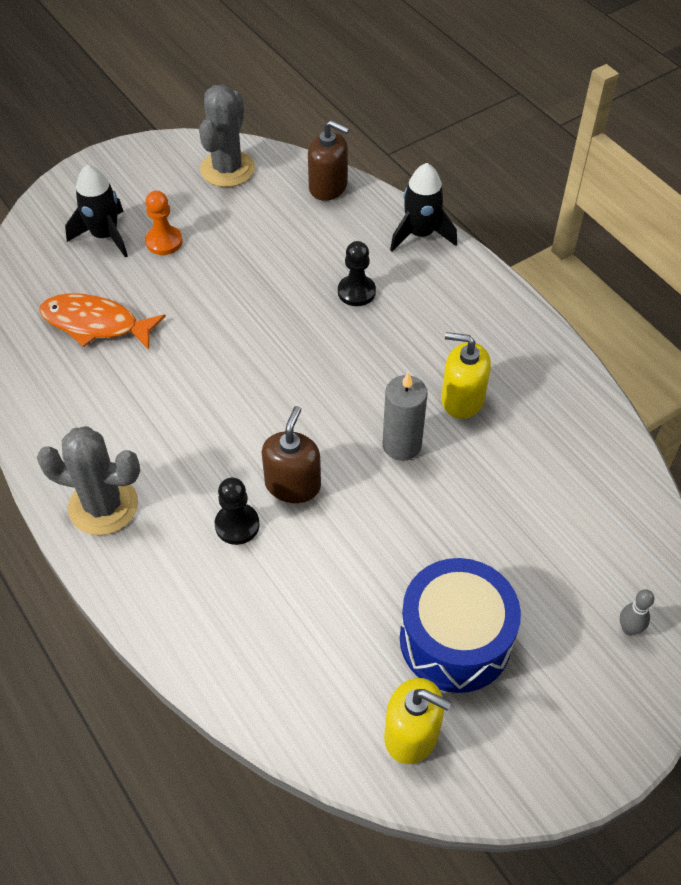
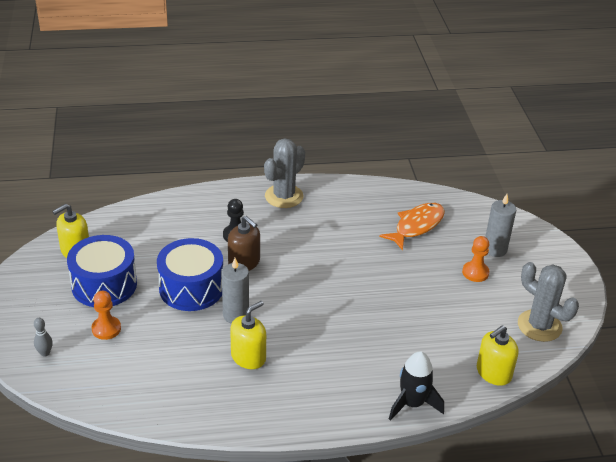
camera: 115 degrees right, 15 degrees down
black rocket [65,164,128,258] -> grey candle [485,194,516,257]
brown soap dispenser [308,120,349,201] -> yellow soap dispenser [477,325,518,386]
black pawn [338,241,376,306] -> none
none -> orange pawn [92,291,121,340]
none -> blue drum [157,238,223,311]

